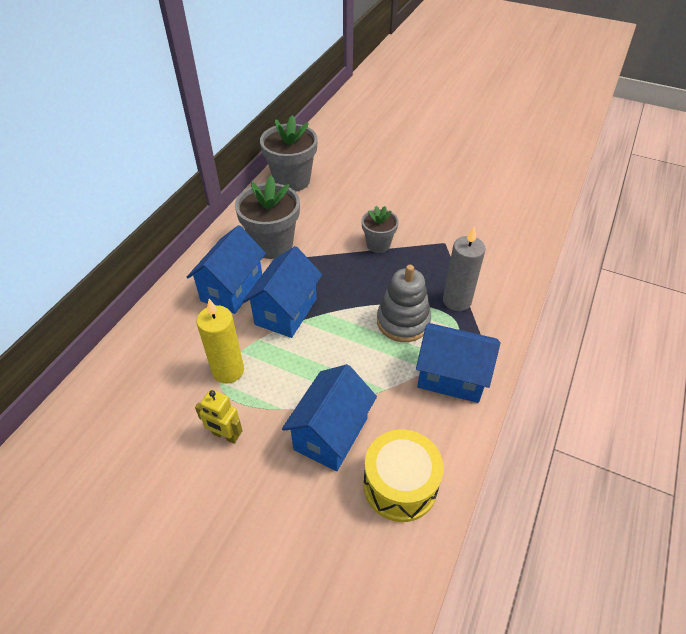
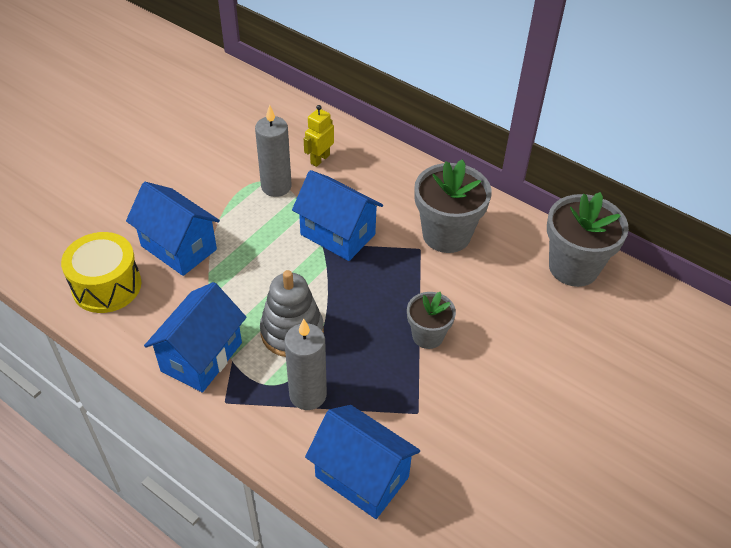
camera: 100 degrees right, 0 degrees up
blue house [187,225,266,314] -> blue house moved to [305,405,420,519]
yellow robot [195,390,243,444] -> yellow robot moved to [304,105,334,167]
yellow candle [196,299,244,383] -> grey candle [255,105,292,197]

